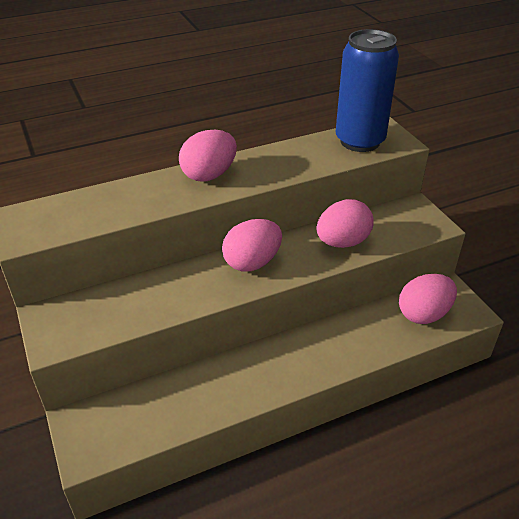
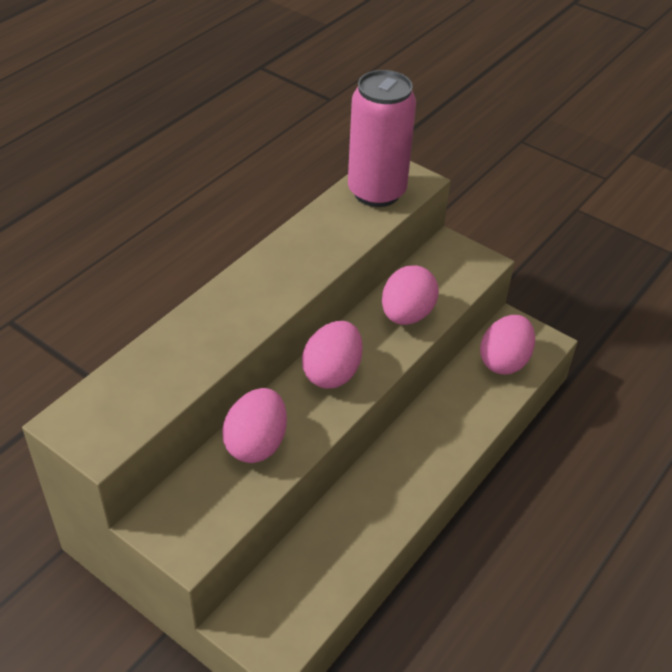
camera: 30 degrees left, 5 degrees up
pink egg [179,130,237,181] -> pink egg moved to [222,388,287,463]
blue can [336,29,399,152] -> pink can [348,70,416,207]

